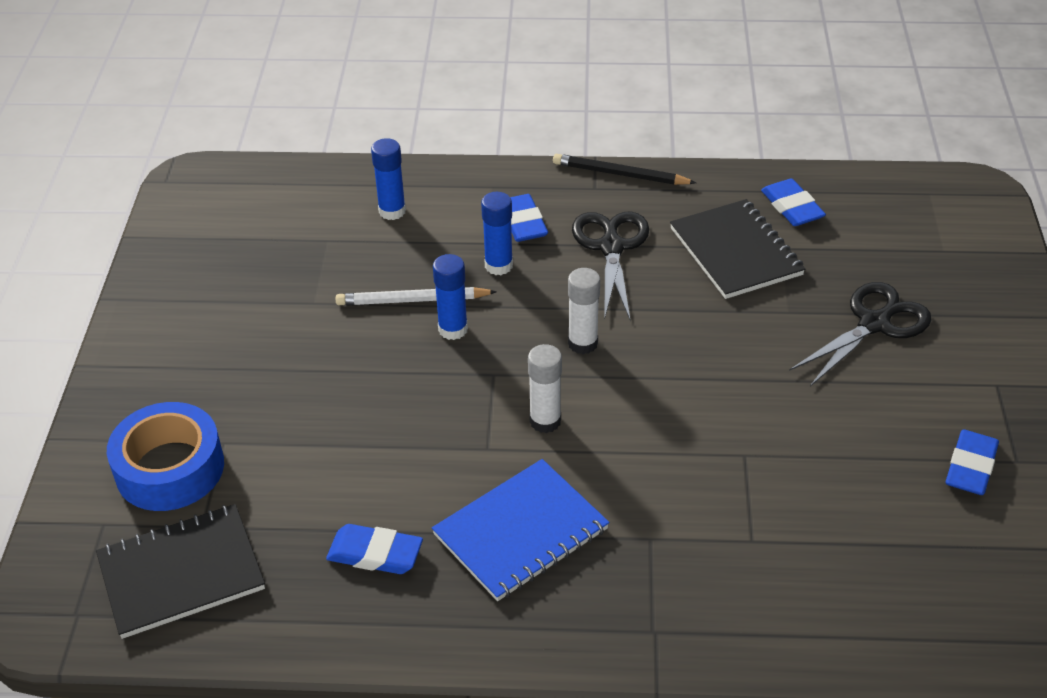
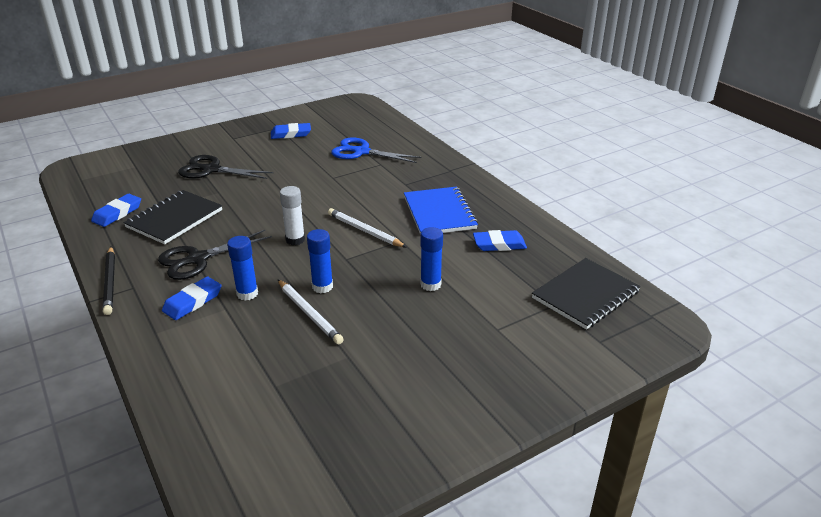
camera: 125 degrees left, 10 degrees down
black notebook [96,504,265,639] -> black notebook turned 75 degrees counterclockwise [532,258,641,330]
blue tape [107,402,224,511] -> none
blue eraser [326,524,423,574] -> blue eraser turned 75 degrees counterclockwise [473,230,527,251]
blue glue stick [371,138,406,220] -> blue glue stick moved to [420,227,443,291]
blue notebook [432,459,609,601] -> blue notebook turned 60 degrees clockwise [404,187,478,235]
white glue stick [528,344,562,433] -> white pencil [328,208,407,248]
none -> blue scissors [331,137,421,163]

